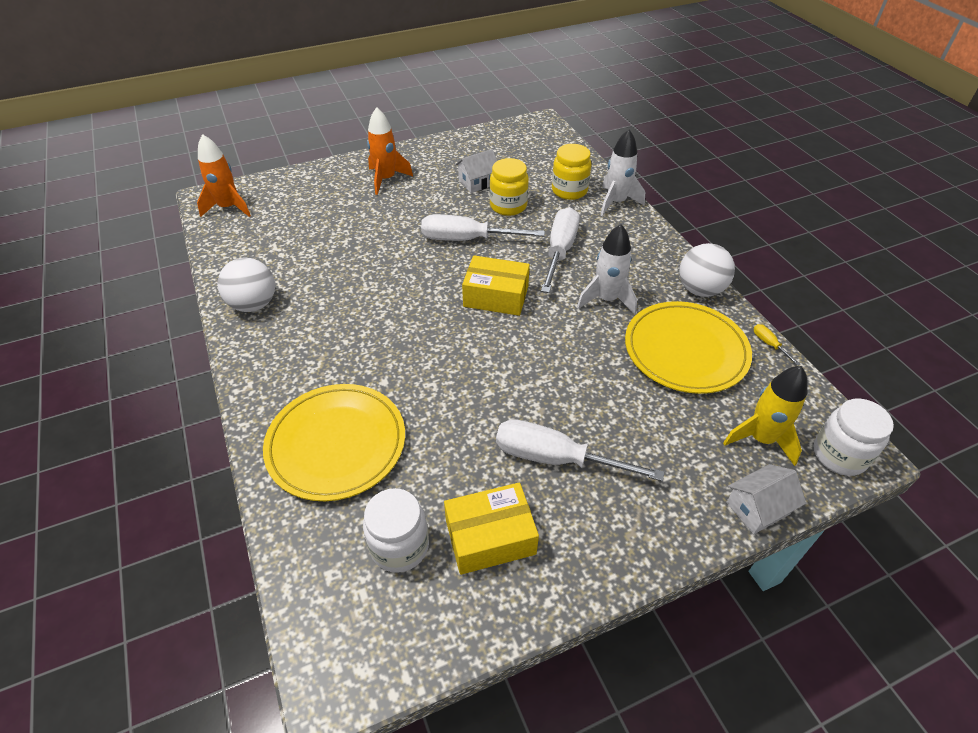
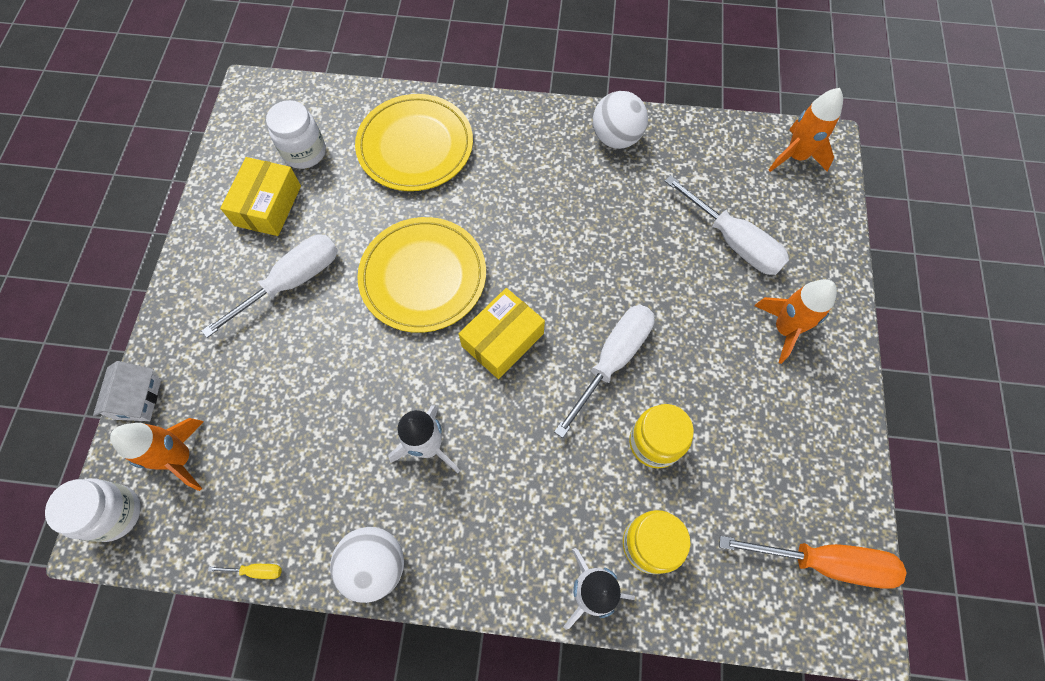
camera: 120 degrees right, 20 degrees up
white house [455,149,497,193] -> none
white screwdriver [541,207,580,293] -> white screwdriver moved to [665,175,789,275]
yellow plate [625,301,752,394] -> yellow plate moved to [357,217,486,333]
yellow rocket [723,366,807,466] -> orange rocket [110,418,204,491]
none -> orange screwdriver [719,536,907,589]

